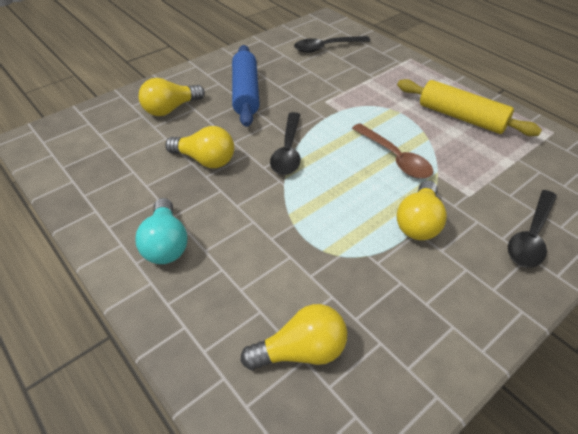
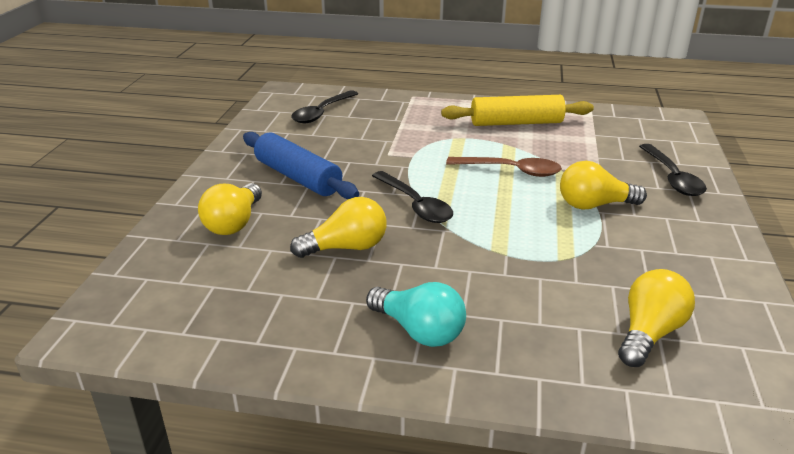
camera: 40 degrees left, 15 degrees down
yellow light bulb [397,180,447,240] -> yellow light bulb turned 105 degrees clockwise [560,161,647,209]

